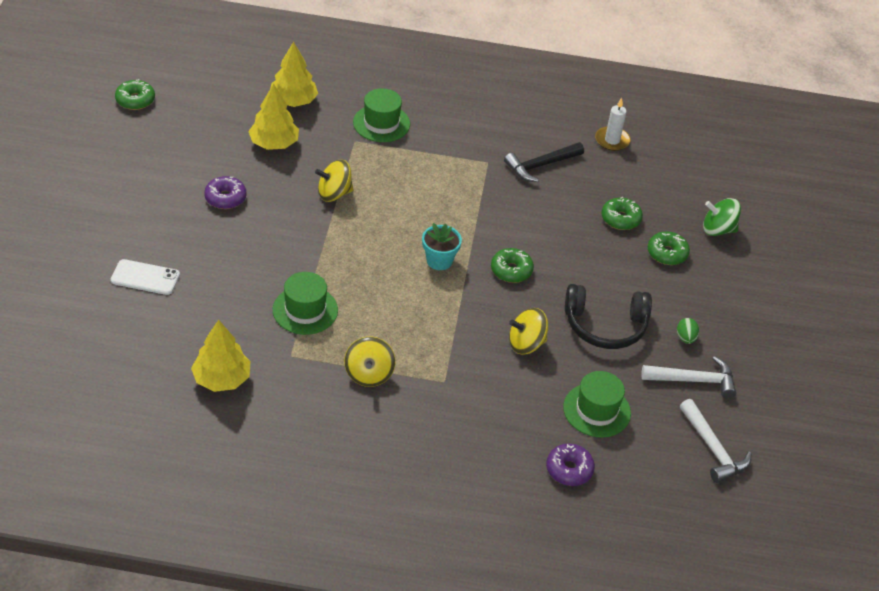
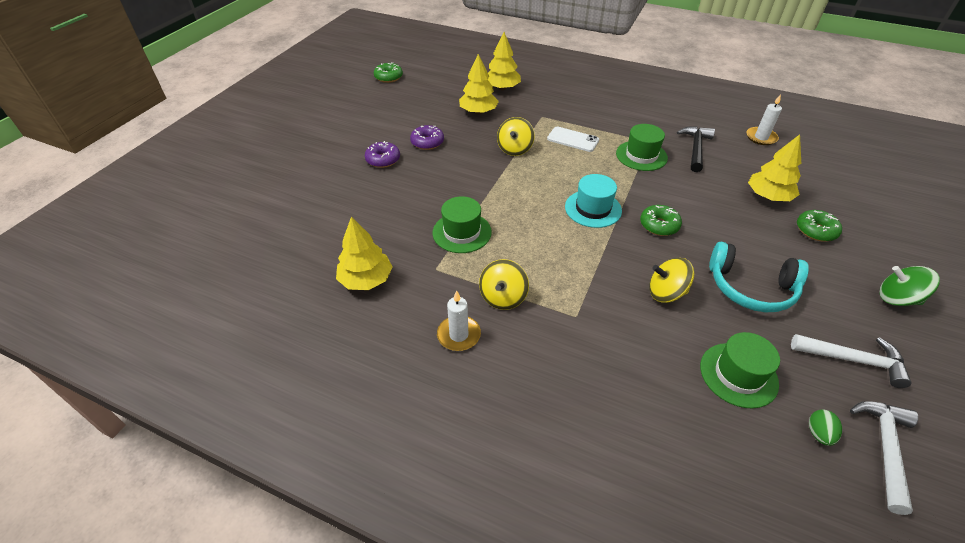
camera: 20 degrees right, 0 degrees up
white phone [110,259,180,295] -> white phone moved to [547,127,599,152]
yellow spinning top [315,160,353,202] -> yellow spinning top turned 75 degrees counterclockwise [497,117,535,156]
green hat [353,88,410,142] -> green hat moved to [616,124,668,171]
turquoise flower pot [422,223,462,270] -> turquoise hat [565,174,622,228]
black hammer [504,142,584,182] -> black hammer turned 120 degrees clockwise [677,126,715,172]
purple donut [546,444,595,486] -> purple donut moved to [365,141,400,168]
black headphones [565,284,652,349] -> turquoise headphones [709,242,809,312]
green donut [601,197,643,230] -> yellow tree [748,134,801,201]
green egg [677,318,699,344] -> green egg moved to [809,410,842,446]
white hammer [680,399,752,483] -> white hammer turned 150 degrees counterclockwise [850,401,918,515]
green spinning top [703,198,741,236] -> green spinning top moved to [879,266,940,306]
none -> white candle [437,290,481,351]

